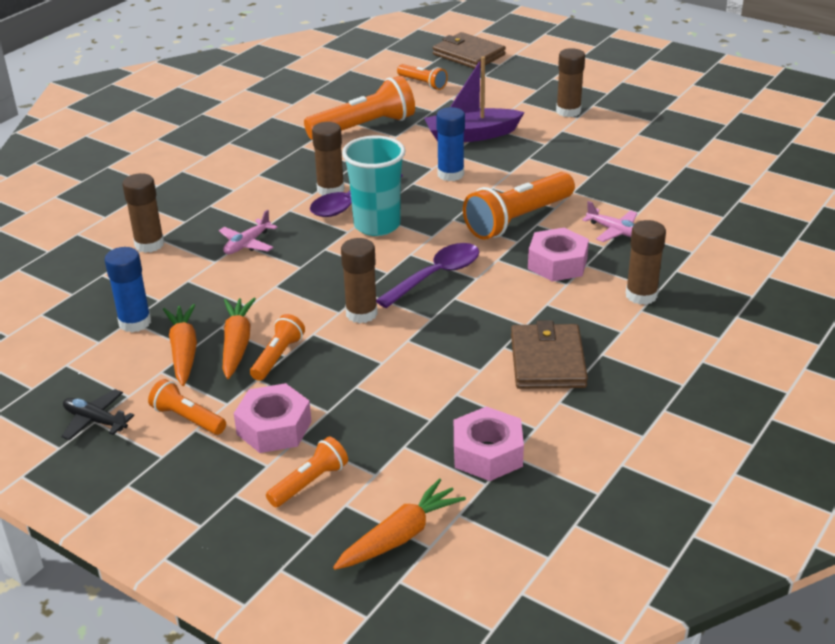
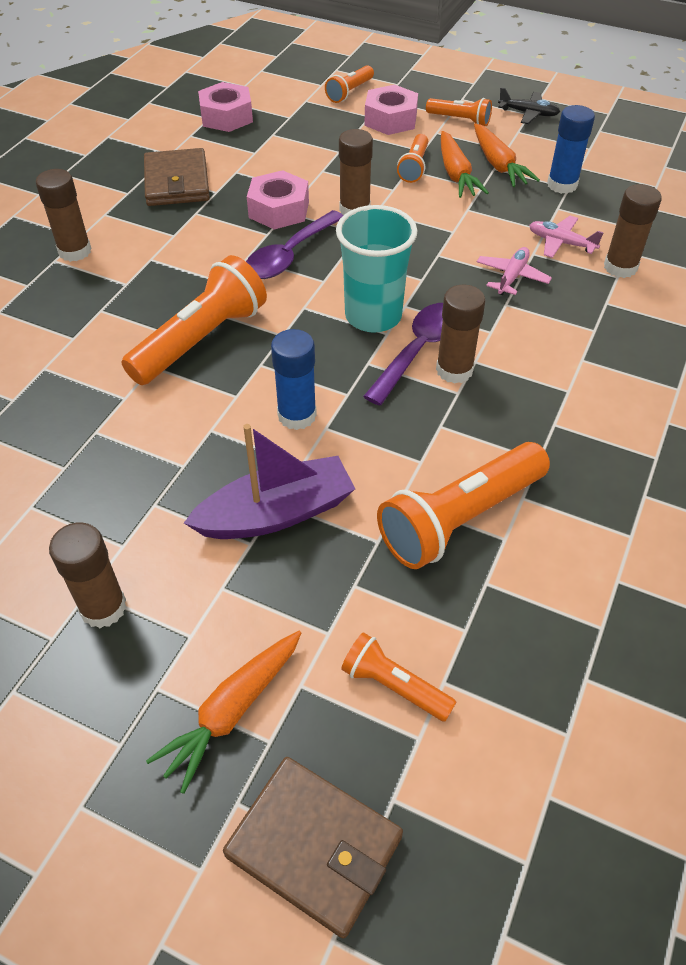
camera: 170 degrees right, 15 degrees up
orange carrot [333,478,466,570] -> orange carrot moved to [146,631,301,794]
pink nut [528,228,589,282] -> pink nut moved to [247,170,309,229]
pink plane [582,201,637,242] -> pink plane moved to [529,216,604,258]

